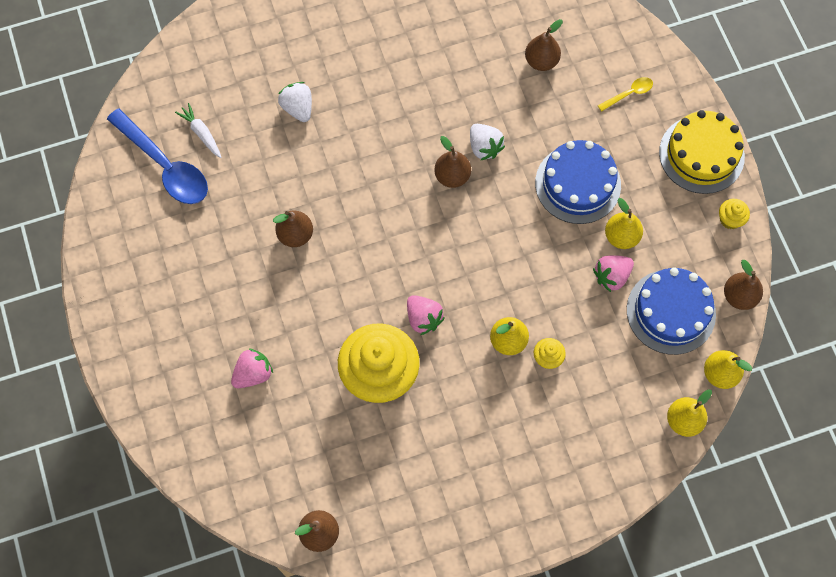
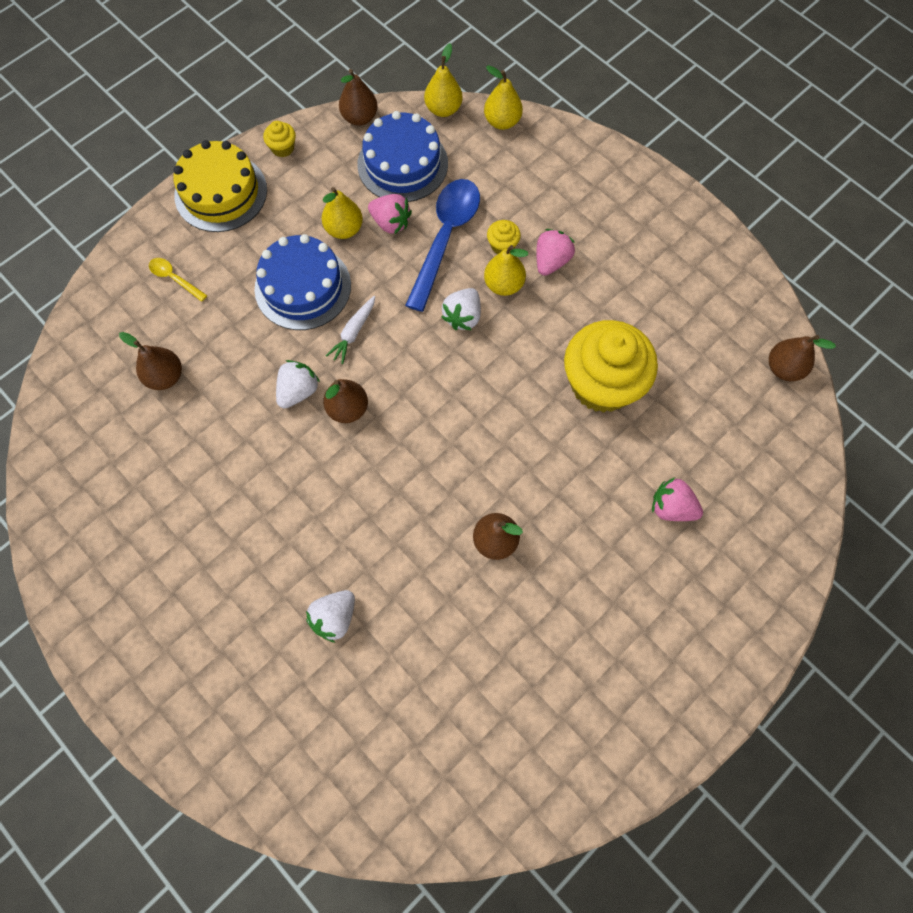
camera: 115 degrees left, 0 degrees up
blue spoon [107,108,208,204] -> blue spoon moved to [405,179,480,312]
white carrot [175,103,222,158] -> white carrot moved to [326,296,375,364]
pink strawberry [407,295,445,335] -> pink strawberry moved to [536,229,575,276]
none -> white strawberry [441,288,481,330]

